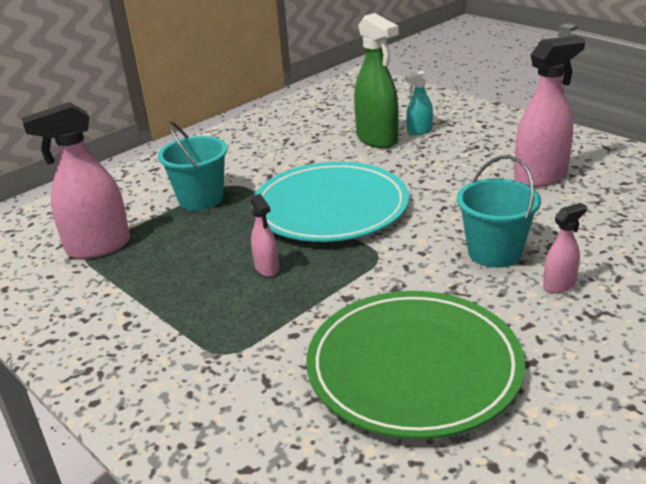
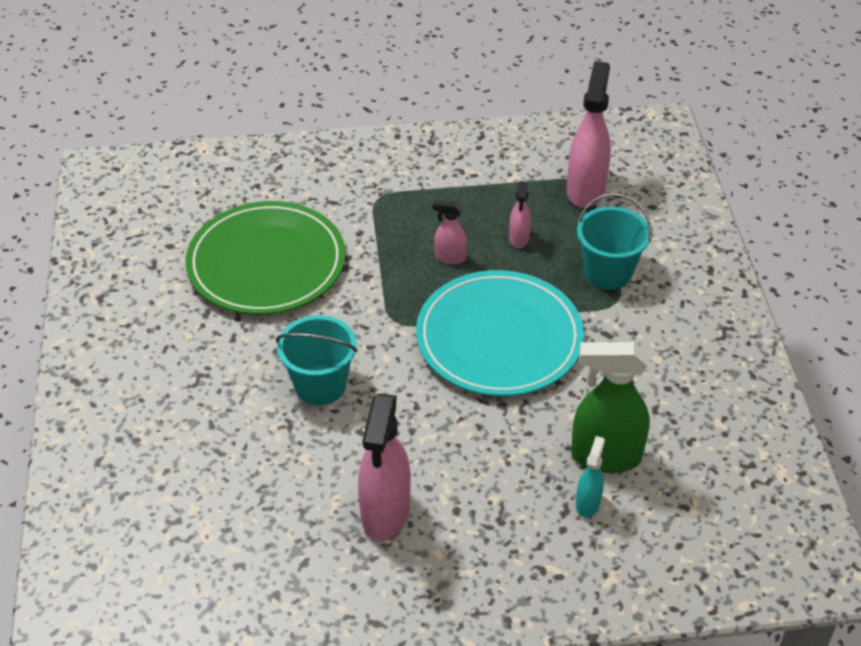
camera: 125 degrees right, 15 degrees up
pink spray bottle [543,203,587,293] -> pink spray bottle moved to [509,181,531,248]

